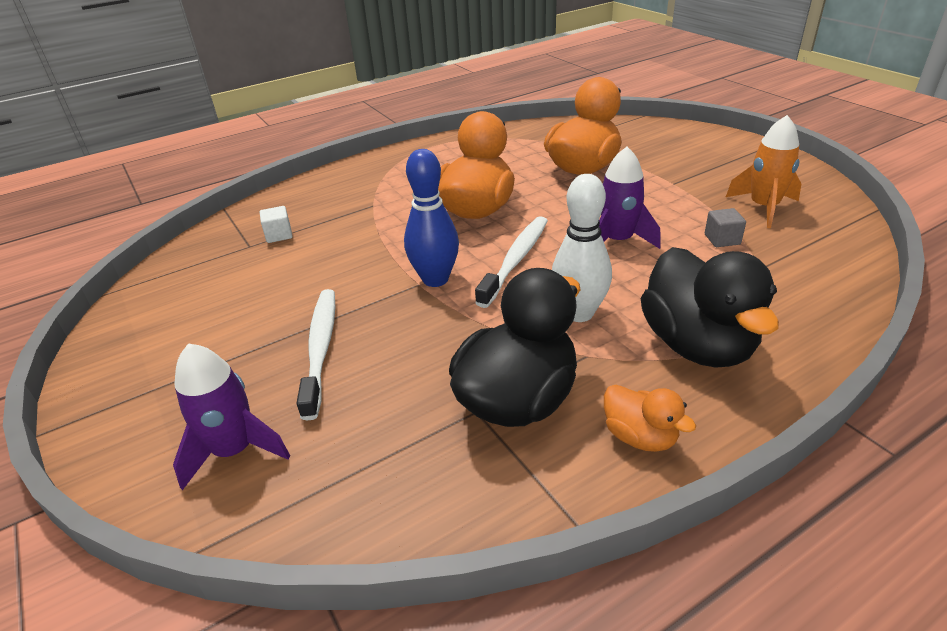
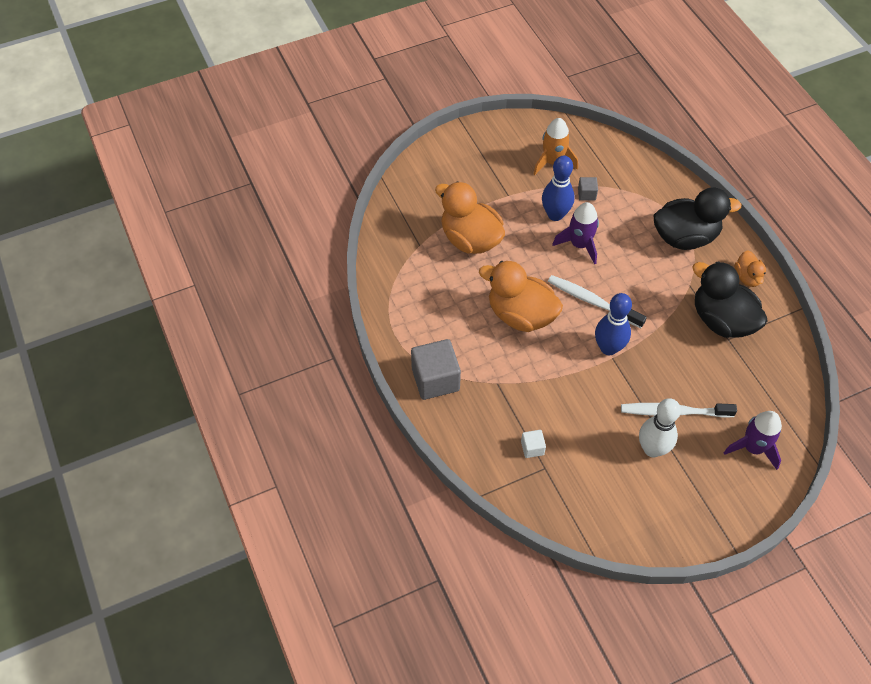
camera: 85 degrees left, 20 degrees up
white bowling pin [552,174,612,322] -> white bowling pin moved to [639,398,681,457]
orange duck [604,385,696,452] -> orange duck turned 120 degrees clockwise [735,250,766,287]
none -> grey cube [411,339,461,400]
none -> blue bowling pin [542,155,575,221]

